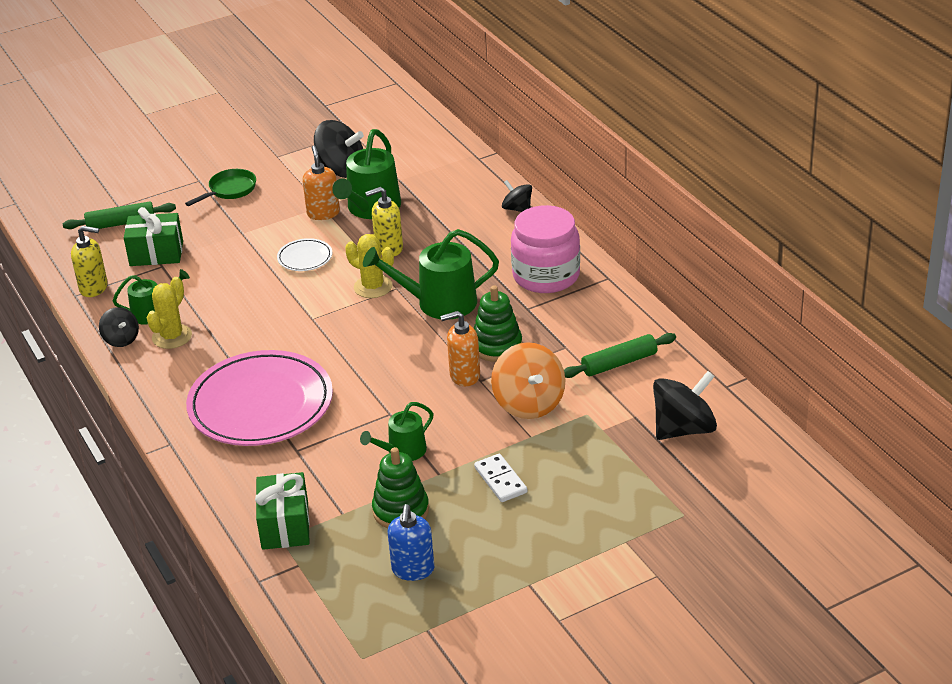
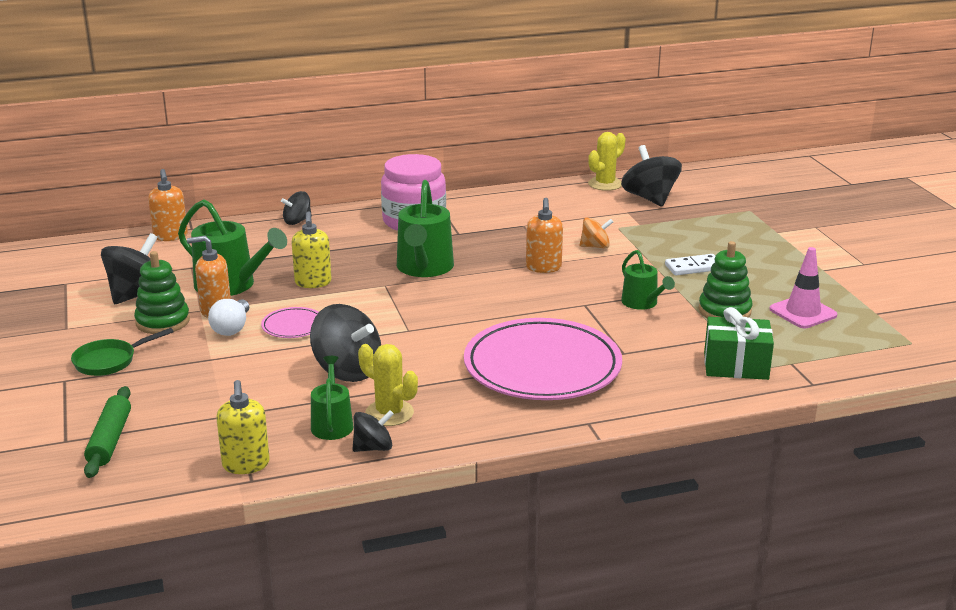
camera: 80 degrees left, 10 degrees down
yellow soap dispenser [71,226,108,297] -> yellow soap dispenser turned 150 degrees clockwise [216,380,270,474]
green gift [124,207,183,266] -> none
green pan [185,169,256,206] -> green pan turned 90 degrees counterclockwise [71,328,174,376]
white plate [277,238,332,271] -> pink plate [261,307,319,338]
yellow cactus [345,234,394,298] -> yellow cactus moved to [588,132,626,191]
blue soap dispenser [388,504,434,581] -> pink traffic cone [770,247,837,328]
green stacking toy [474,285,522,362] -> green stacking toy moved to [134,251,190,334]
orange spinning top [491,342,565,419] -> orange spinning top [579,217,613,249], size x0.56
green rolling pin [564,333,676,378] -> none
none -> orange soap dispenser [148,169,188,241]
none -> white light bulb [208,299,249,336]
none -> black spinning top [310,304,381,382]

